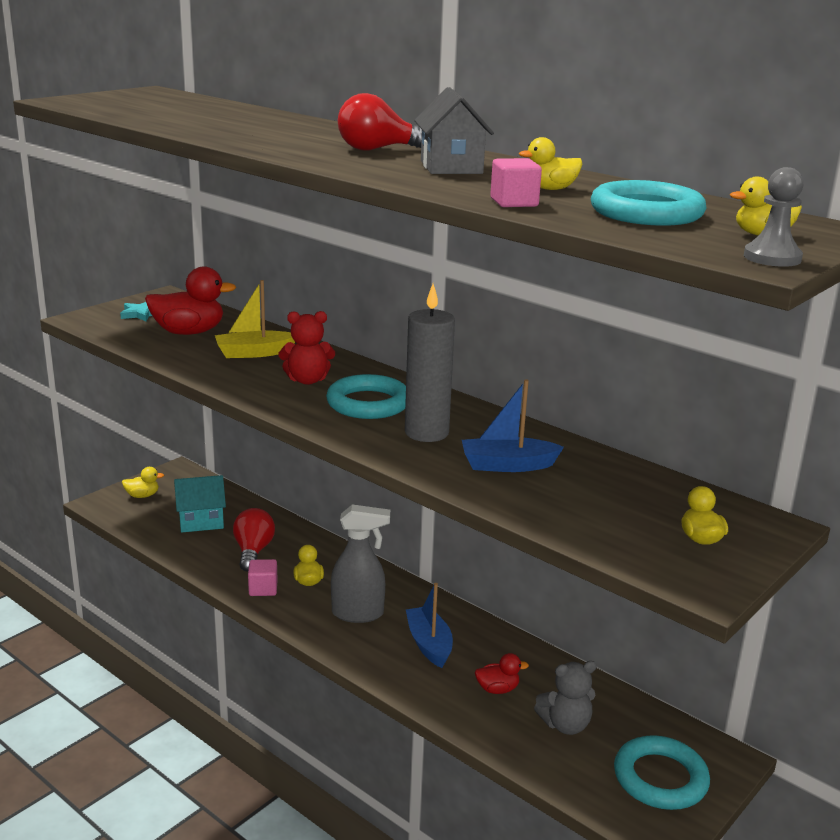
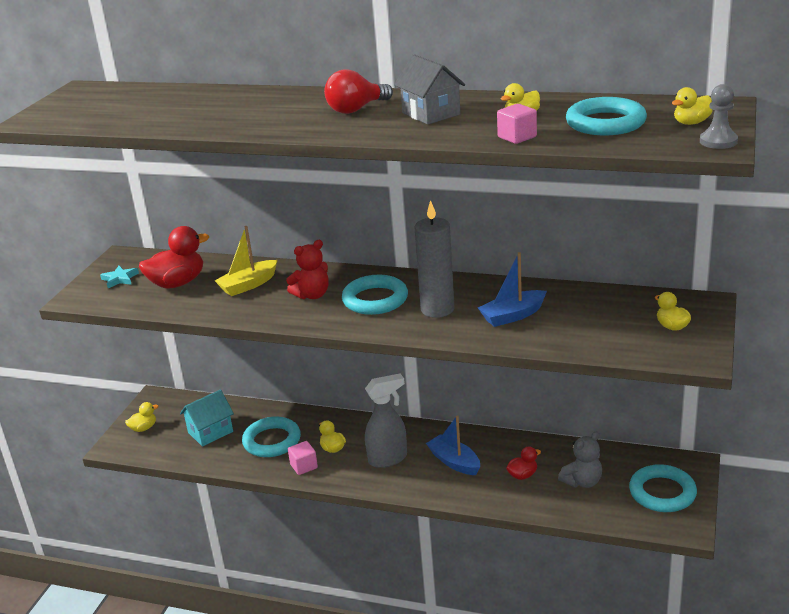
camera: 20 degrees left, 5 degrees up
red light bulb [233,508,275,572] -> turquoise ring [242,417,301,457]

